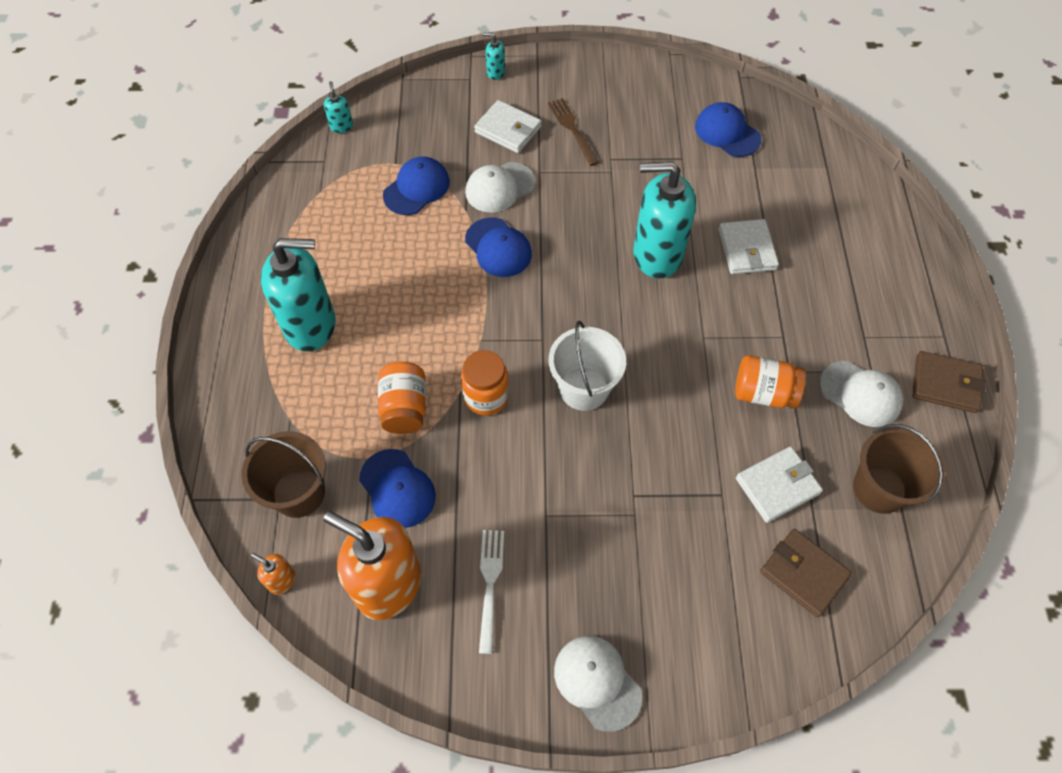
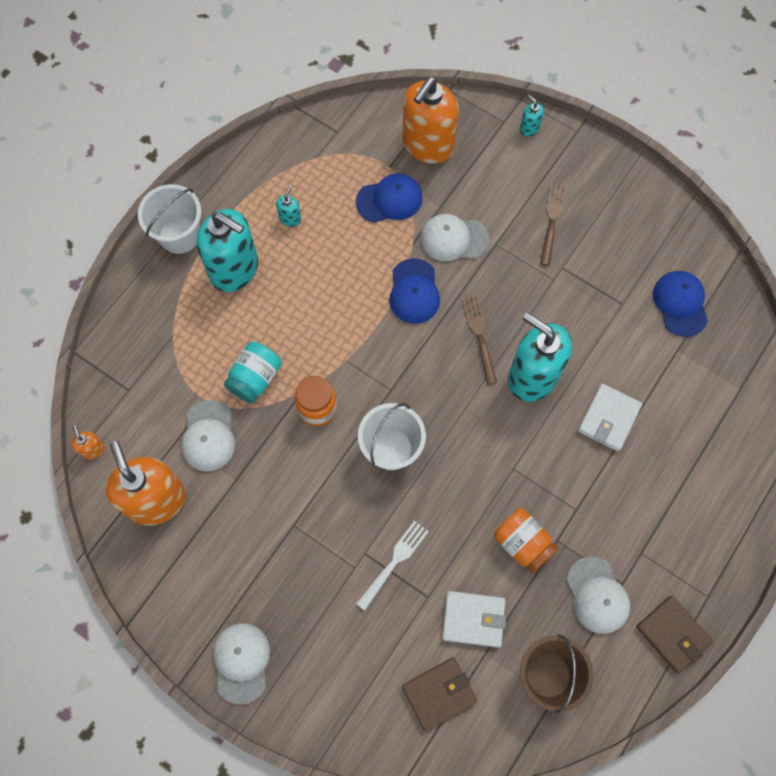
camera: 35 degrees right, 10 degrees up
brown bucket [241,431,326,518] -> none
turquoise soap dispenser [324,81,353,133] -> turquoise soap dispenser moved to [276,186,301,227]
blue cap [359,449,436,528] -> white cap [181,400,235,471]
orange jar [378,362,426,434] -> turquoise jar [224,342,282,403]
white wallet [474,100,542,153] -> none
white fork [479,530,504,654] -> white fork moved to [356,520,429,611]
brown wallet [760,529,852,617] -> brown wallet turned 75 degrees clockwise [402,657,477,731]
none -> white bucket [138,184,201,254]
none -> orange soap dispenser [403,76,459,164]
none -> brown fork [462,296,497,385]

